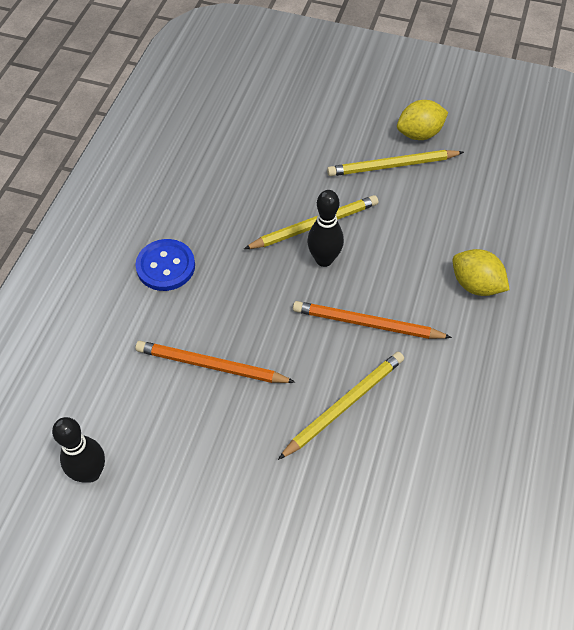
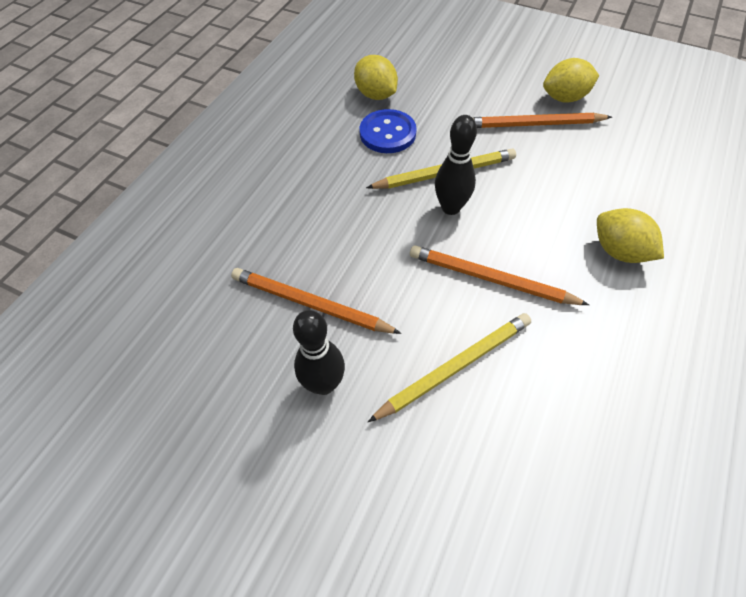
camera: 10 degrees right, 0 degrees up
black bowling pin [52,417,105,483] -> black bowling pin moved to [293,310,345,395]
blue button [136,239,195,291] -> blue button moved to [359,109,417,153]
yellow pencil [327,150,464,176] -> orange pencil [473,113,612,128]
none -> yellow lemon [354,55,398,100]

